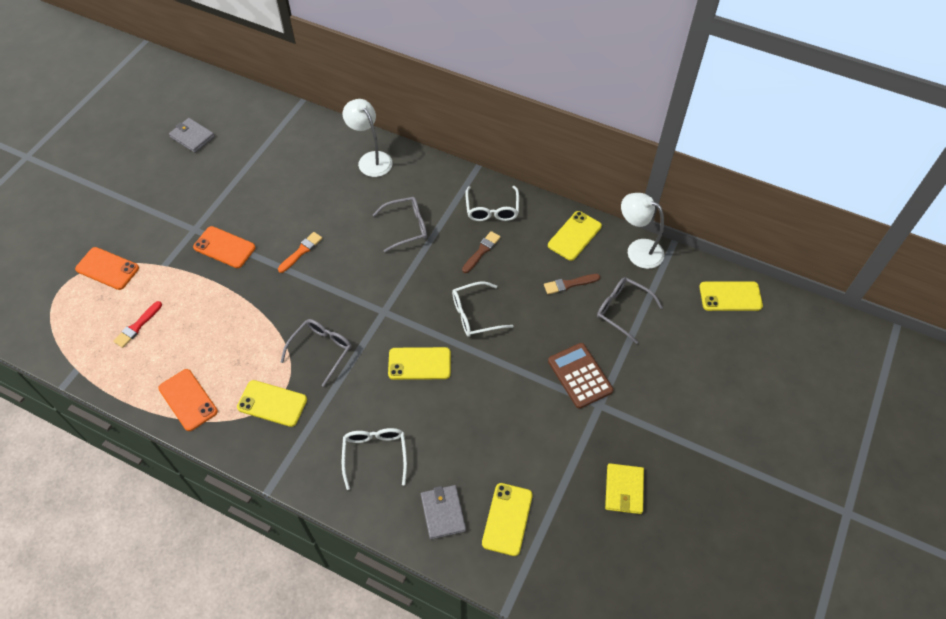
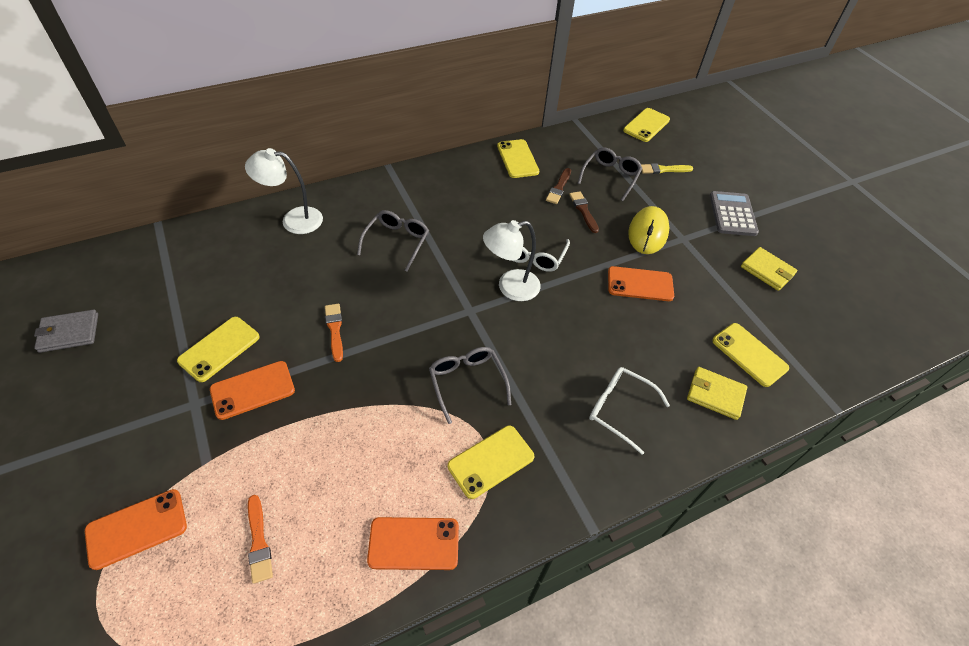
camera: 55 degrees left, 5 degrees down
red brush [113,301,162,348] -> orange brush [248,495,273,584]
yellow phone [388,347,451,380] -> yellow phone moved to [177,317,260,382]
grey wallet [421,485,466,540] -> yellow wallet [687,367,747,420]
brown brush [462,231,501,273] -> brown brush moved to [569,191,599,233]
white glasses [465,186,519,221] -> none
brown calculator [548,343,613,409] -> yellow mouse [628,206,670,254]
grey glasses [597,277,663,344] -> grey glasses turned 135 degrees clockwise [577,147,642,201]
white lamp [621,193,664,269] -> white lamp moved to [483,220,541,301]
none -> orange phone [608,266,674,301]
none -> yellow brush [641,163,693,174]
none -> grey calculator [710,191,759,236]

